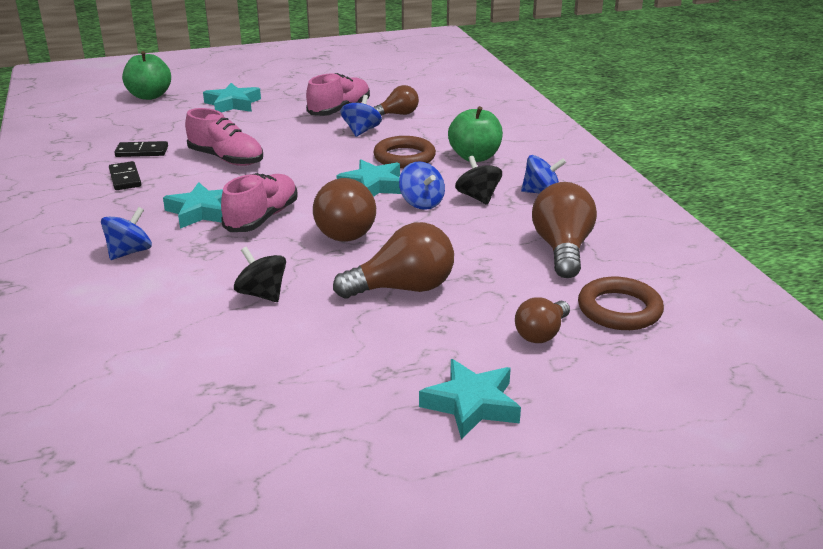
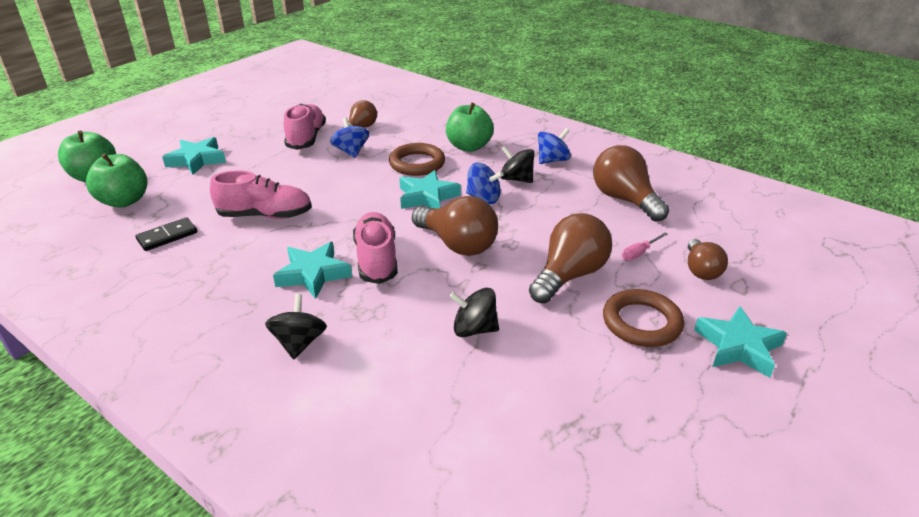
camera: 35 degrees left, 5 degrees up
blue spinning top [101,207,152,260] -> black spinning top [265,294,327,359]
black domino [109,161,141,190] -> none
brown ring [578,277,664,330] -> brown ring moved to [603,289,684,347]
none -> green apple [86,153,148,208]
none -> pink screwdriver [622,232,668,261]

